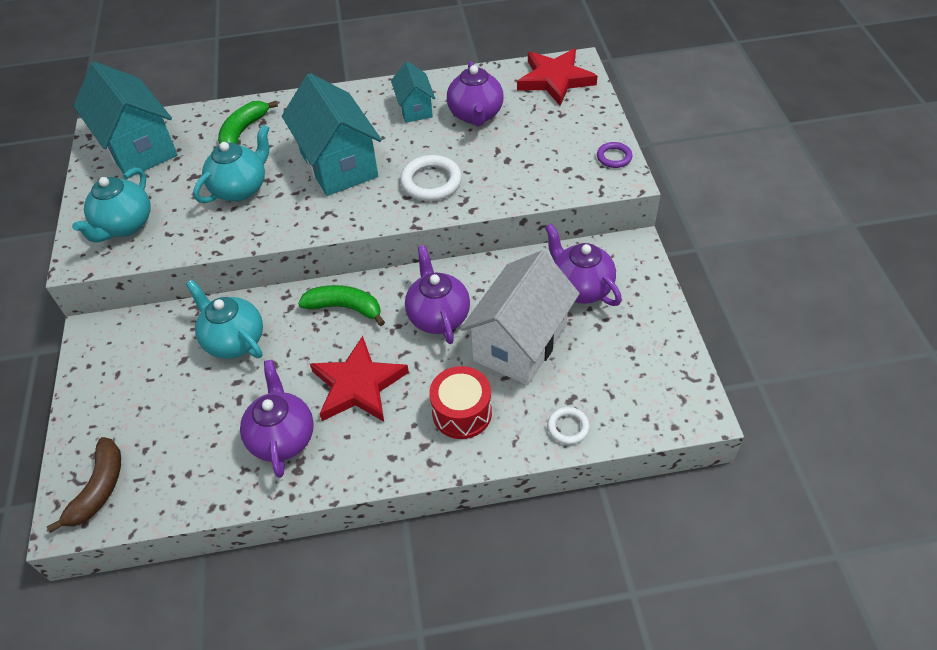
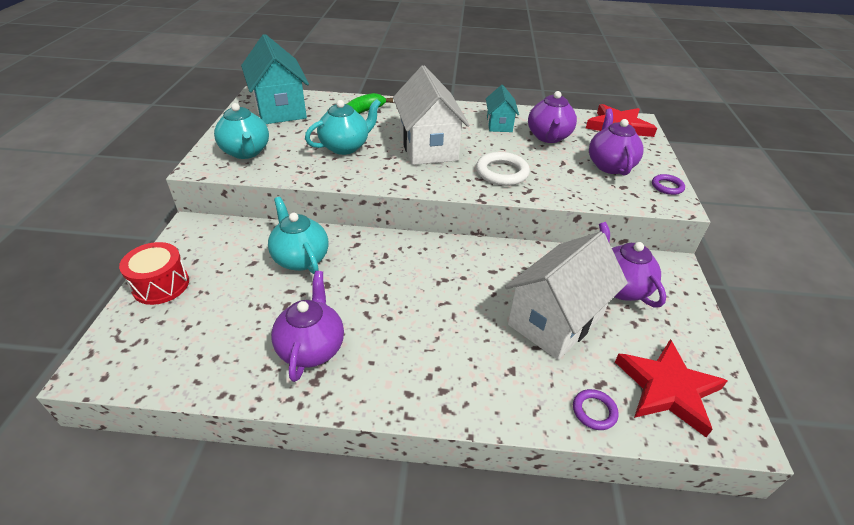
camera: 10 degrees right, 10 degrees down
brown banana [46,437,121,533] -> none
turquoise teapot [72,167,151,242] -> turquoise teapot turned 60 degrees counterclockwise [214,103,269,159]
turquoise house [282,73,382,196] -> white house [393,66,470,165]
green banana [298,285,385,326] -> none
red star [310,336,409,422] -> red star moved to [615,339,727,437]
purple teapot [405,245,470,344] -> purple teapot moved to [589,109,643,176]
red drum [429,366,492,439] -> red drum moved to [119,242,189,305]
white ring [547,407,590,445] -> purple ring [573,389,619,430]

